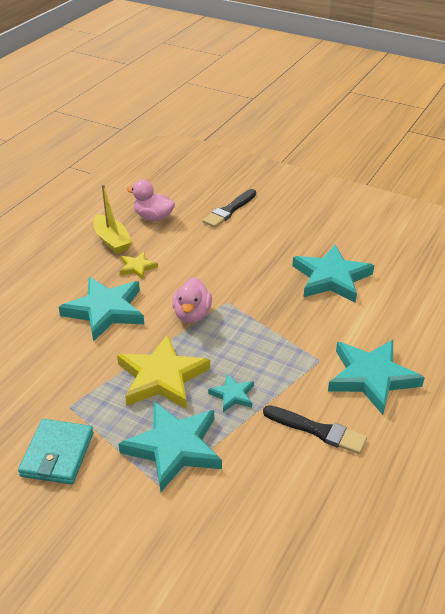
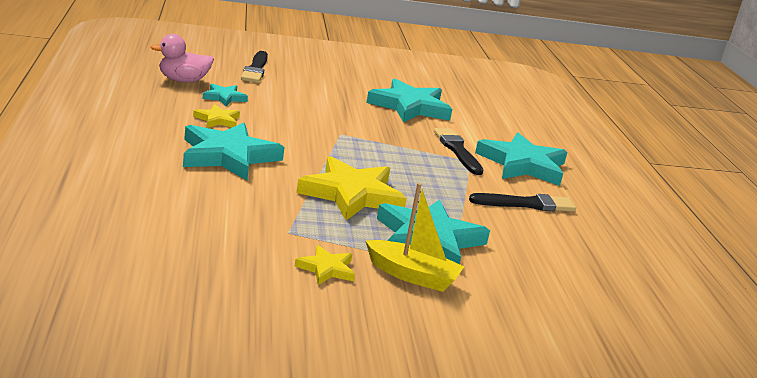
camera: 40 degrees left, 15 degrees down
turquoise wallet [18,419,94,484] -> yellow star [295,245,355,285]
yellow boat [94,184,133,254] -> yellow boat moved to [366,183,464,292]
pink duck [172,277,212,323] -> none
turquoise star [208,373,254,412] -> turquoise star moved to [203,84,248,106]
none -> black brush [434,128,483,175]

